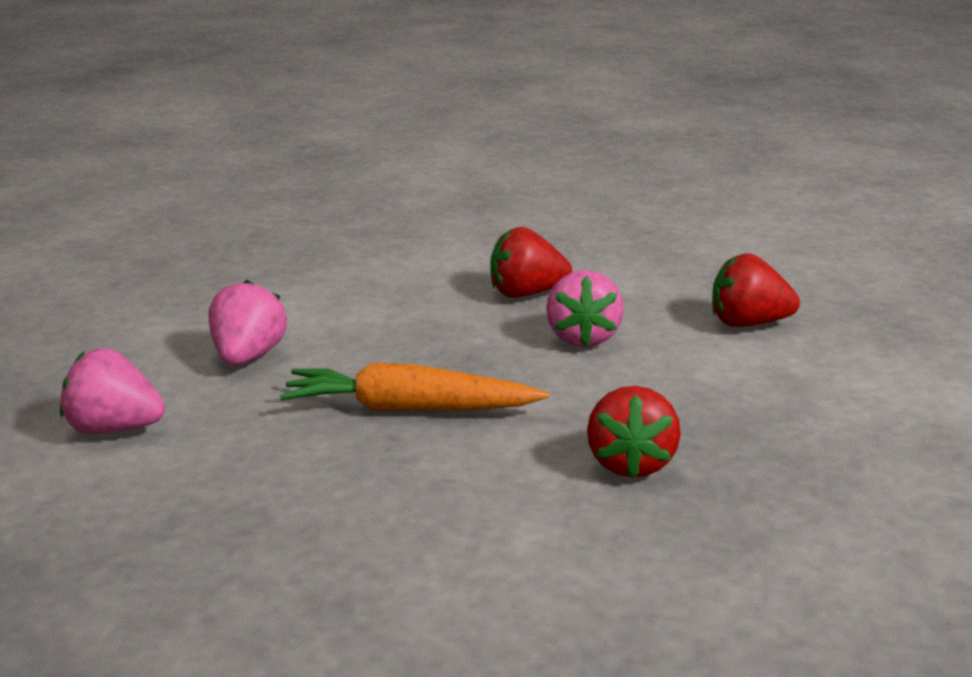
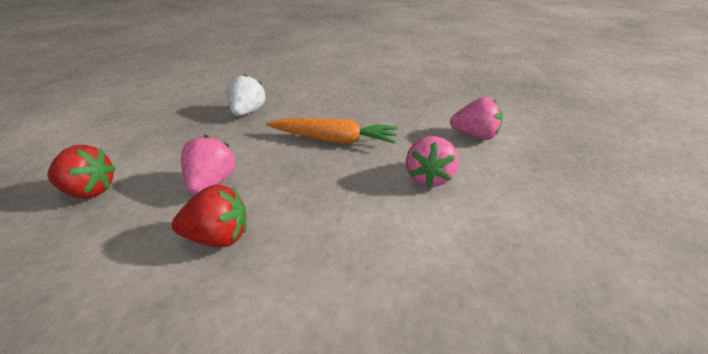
camera: 175 degrees left, 10 degrees up
red strawberry [587,386,681,479] -> white strawberry [227,74,265,116]

